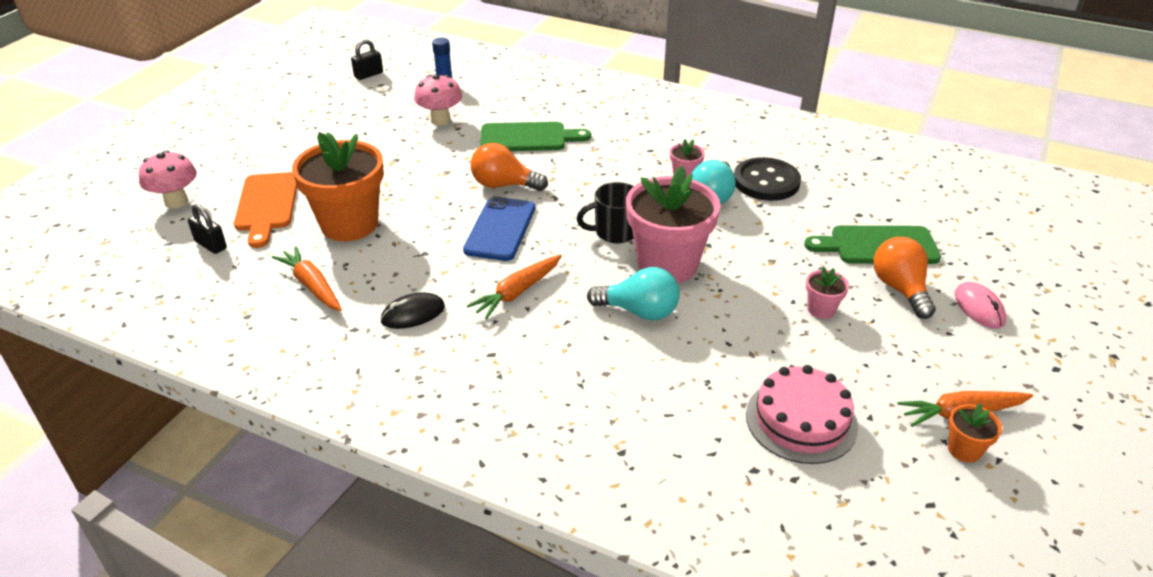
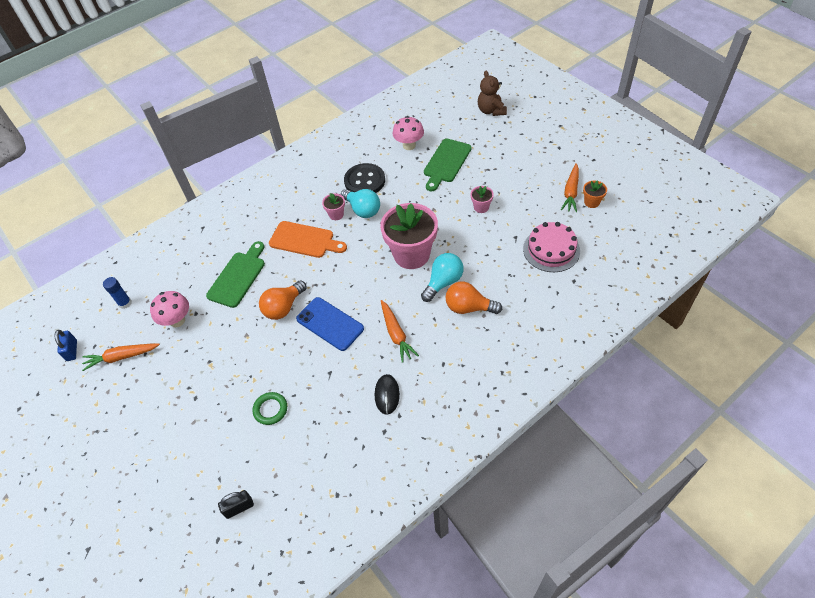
camera: 60 degrees left, 15 degrees up
pink mushroom [139,150,197,209] -> pink mushroom moved to [393,116,424,150]
orange cutting board [234,172,297,248] -> orange cutting board moved to [269,221,347,258]
orange carrot [272,246,342,311] -> orange carrot moved to [82,344,160,371]
orange flower pot [292,132,384,241] -> green ring [252,392,287,425]
black padlock [351,39,383,80] -> blue padlock [55,330,77,361]
black mug [576,182,634,244] -> none
orange light bulb [873,237,936,319] -> orange light bulb moved to [445,281,502,314]
pink mouse [954,282,1006,329] -> none
none -> brown teddy bear [478,70,507,116]

